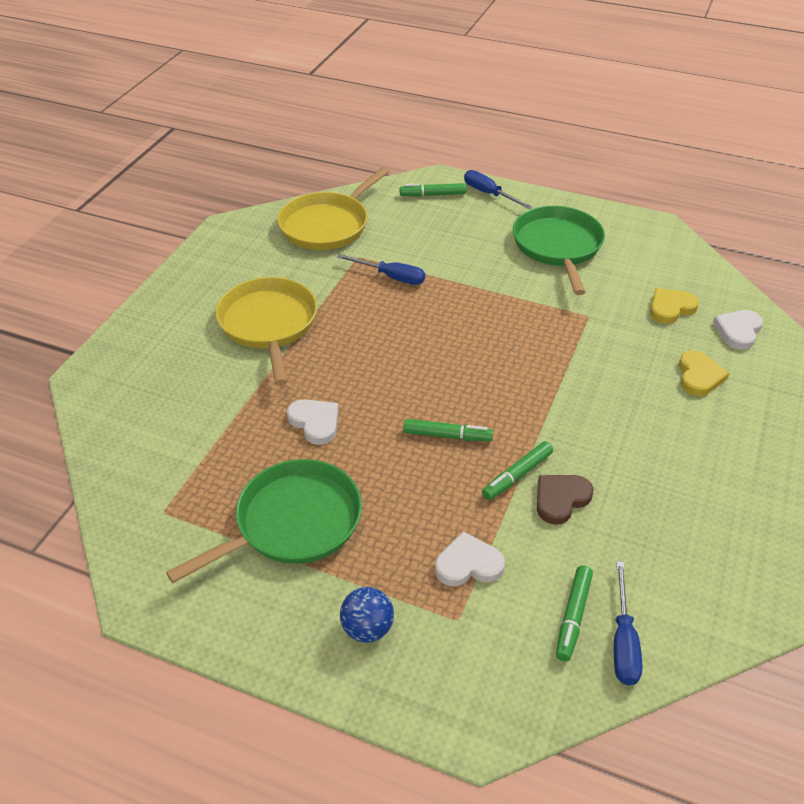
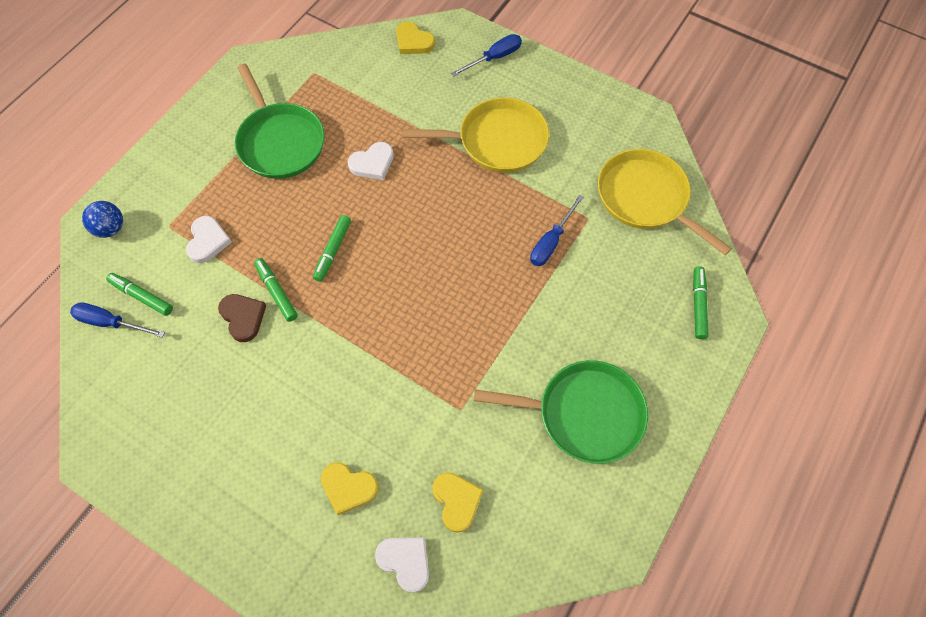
camera: 100 degrees right, 20 degrees up
blue ball [340,587,394,642] -> blue ball moved to [82,201,123,238]
blue screwdriver [464,170,533,210] -> blue screwdriver moved to [451,34,522,77]
none -> yellow heart [396,21,435,54]

